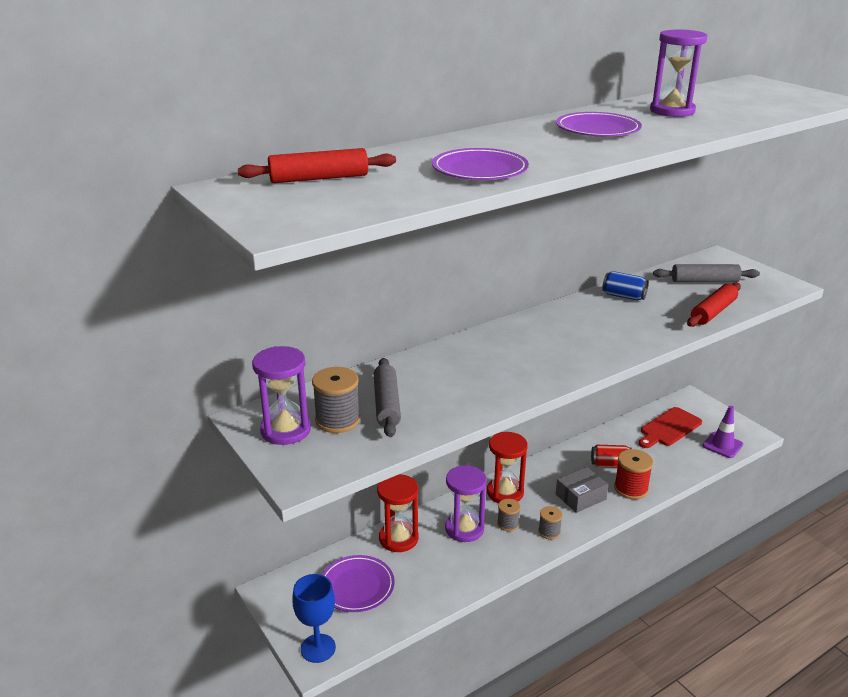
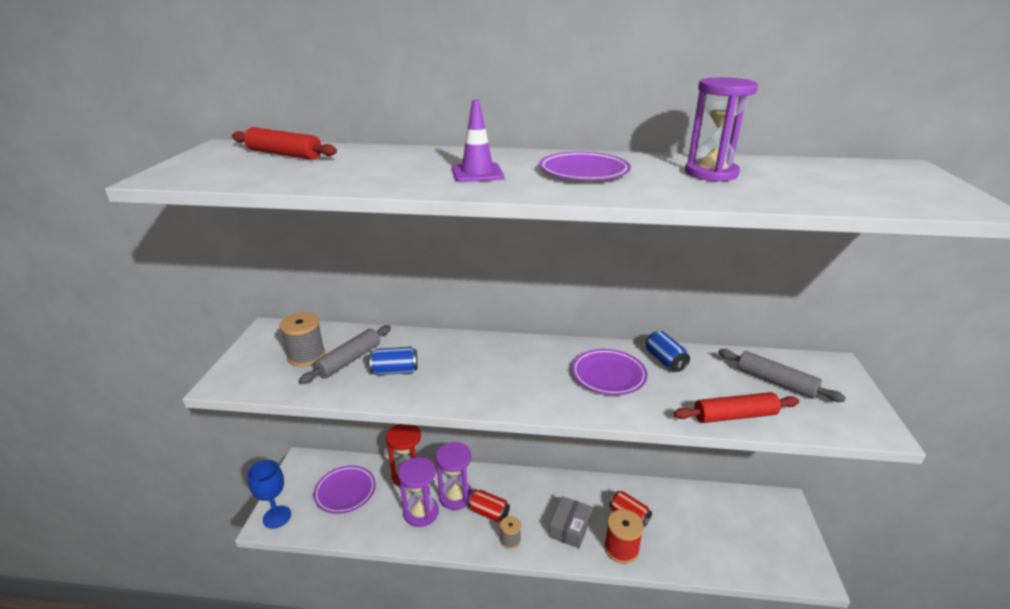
camera: 40 degrees right, 0 degrees up
purple hourglass [252,346,311,445] -> purple hourglass moved to [398,457,439,527]
purple plate [432,148,529,180] -> purple plate moved to [572,349,647,395]
red hourglass [487,432,528,503] -> none
grey spool [497,499,521,531] -> red can [468,489,510,523]
grey box [556,467,608,513] -> grey box turned 75 degrees counterclockwise [549,496,592,548]
red cutting board [639,407,702,448] -> none
purple traffic cone [702,406,743,458] -> purple traffic cone moved to [452,100,504,182]
none -> blue can [370,347,417,375]

